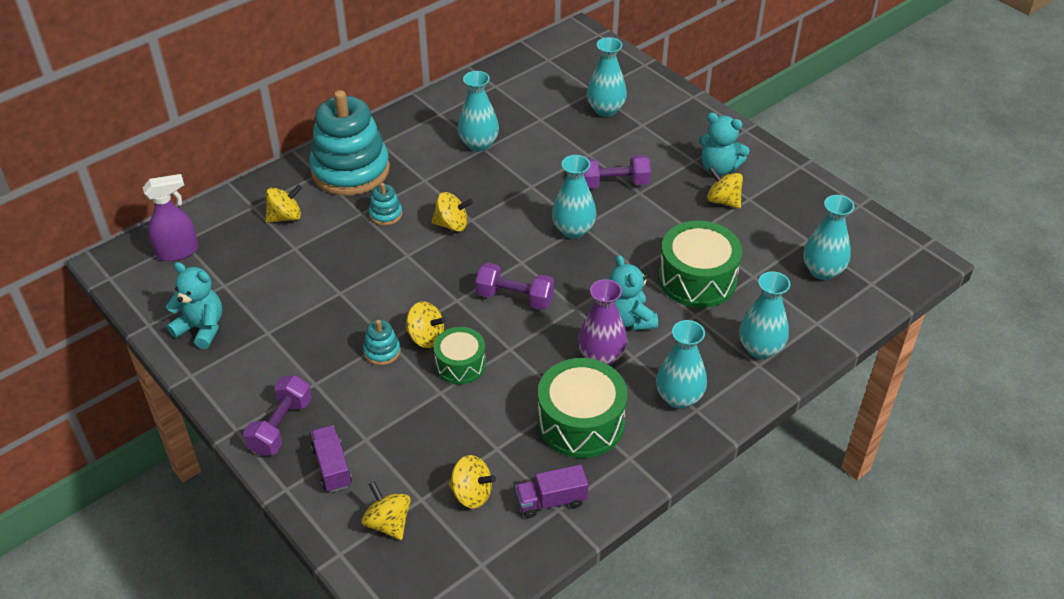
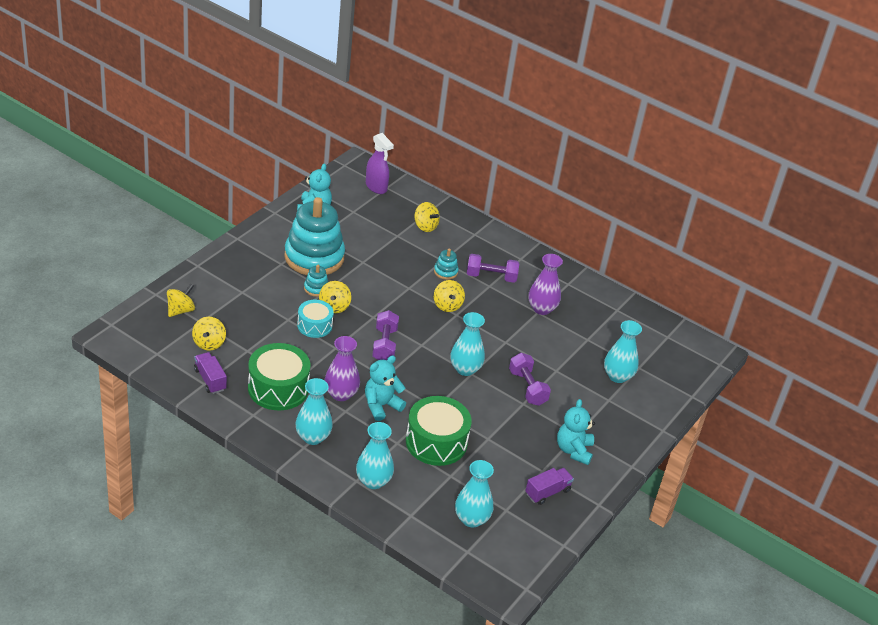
camera: 70 degrees right, 5 degrees down
purple dumbbell [243,375,312,456] -> purple dumbbell moved to [467,254,519,283]
turquoise stacking toy [309,90,390,196] -> turquoise stacking toy moved to [284,197,345,275]
purple truck [311,425,352,492] -> purple truck moved to [525,468,574,505]
green drum [434,327,486,384] -> turquoise drum [297,300,334,338]
turquoise vase [458,71,499,152] -> purple vase [528,254,563,315]
yellow spinning top [707,166,743,209] -> none

